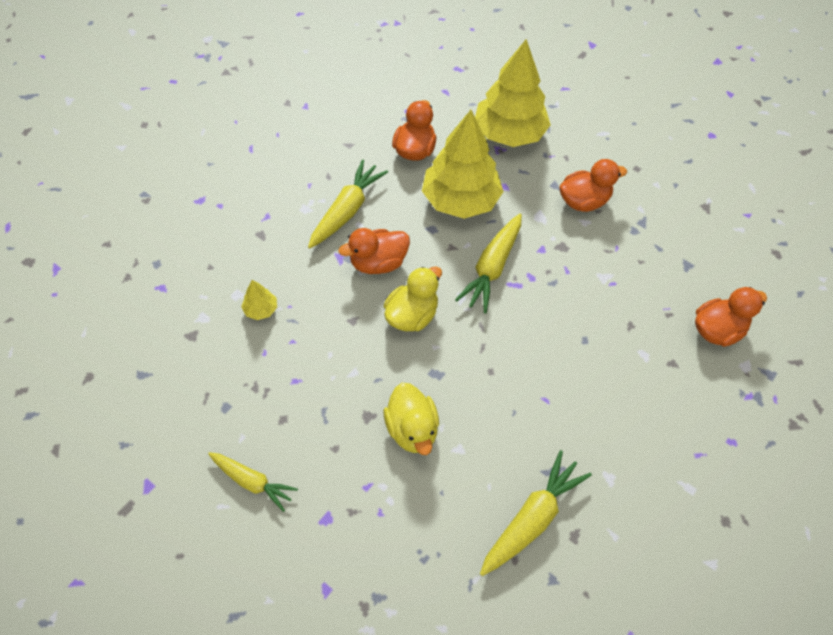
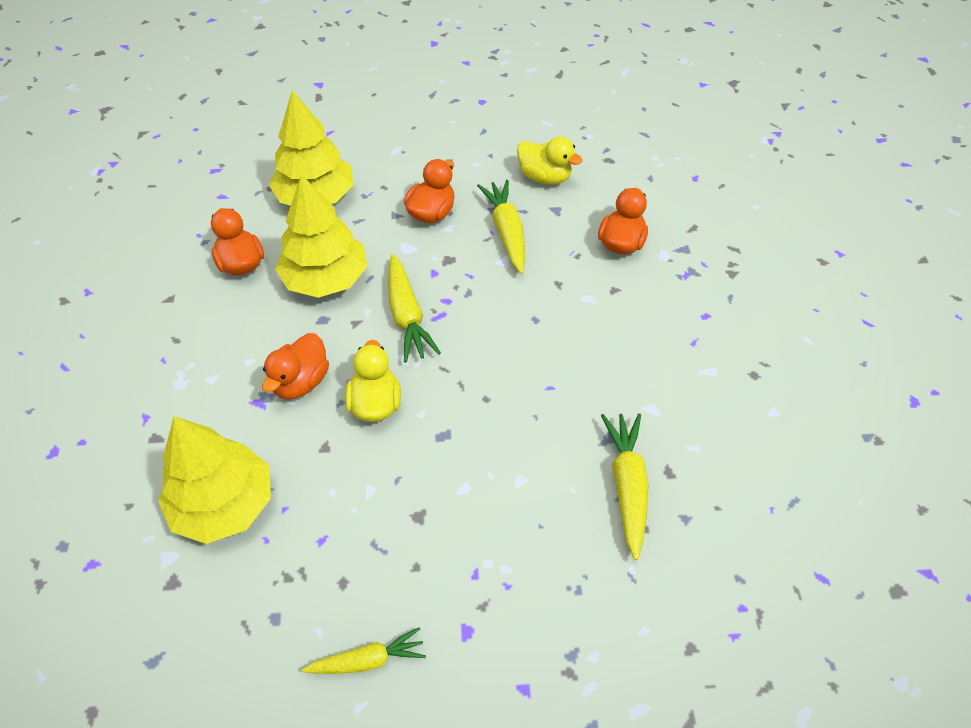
camera: 40 degrees left, 5 degrees down
yellow tree [241,280,277,320] -> yellow tree [158,417,271,544], size x2.48
yellow carrot [308,160,388,248] -> yellow carrot moved to [477,180,525,274]
yellow duck [384,383,439,455] -> yellow duck moved to [517,136,583,185]

